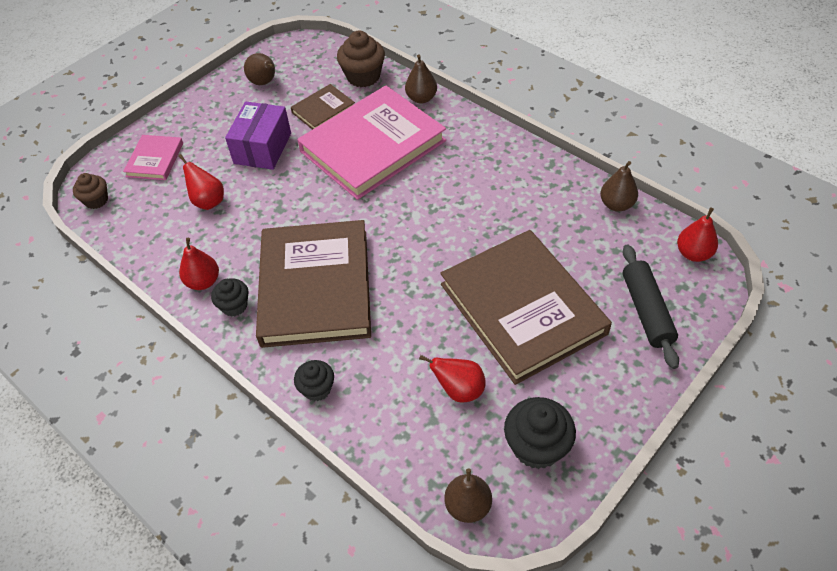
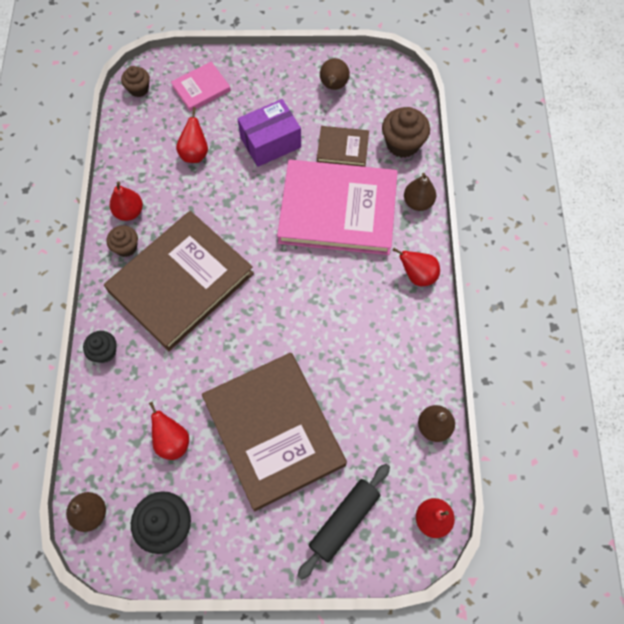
camera: 45 degrees right, 15 degrees up
black cupcake [211,279,249,317] -> brown cupcake [107,225,138,257]
brown book [440,230,612,385] -> brown book turned 45 degrees counterclockwise [202,353,347,511]
none -> red pear [392,248,440,286]

